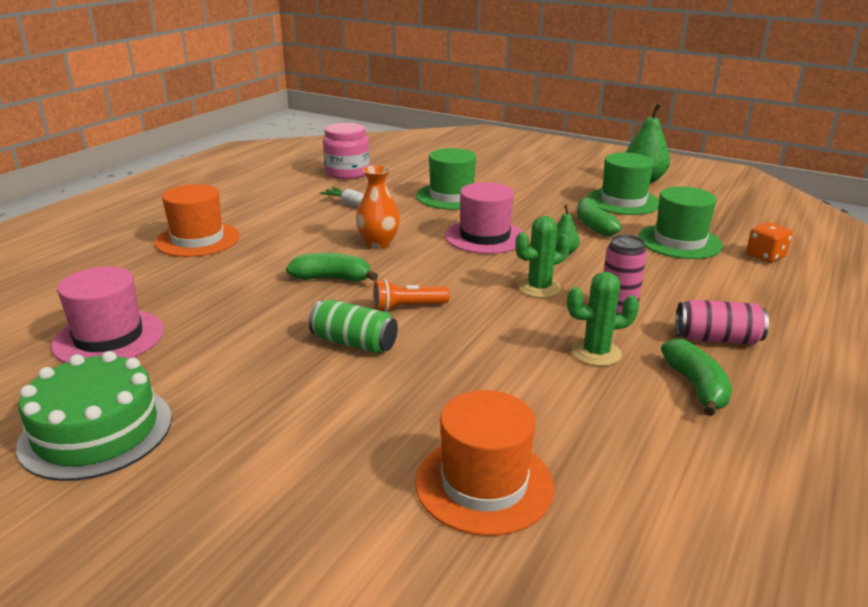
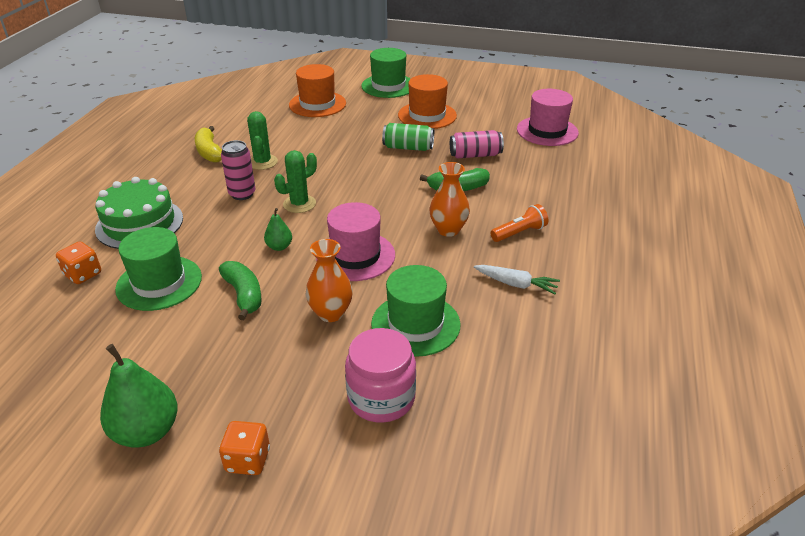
camera: 165 degrees right, 10 degrees up
green cake [16,351,172,481] -> green cake moved to [95,177,183,249]
orange hat [155,184,240,257] -> orange hat moved to [398,74,457,129]
pink jar [323,123,370,179] -> pink jar moved to [345,328,416,423]
orange flashlight [373,279,450,312] -> orange flashlight moved to [490,204,548,242]
green cactus [567,272,639,366] -> green cactus turned 75 degrees counterclockwise [247,111,278,170]
green hat [587,153,659,215] -> green hat moved to [361,48,411,98]
green banana [661,339,732,416] -> yellow banana [195,126,222,163]
pink can [675,299,769,345] -> pink can moved to [450,130,504,159]
none -> orange dice [219,421,270,475]
none -> orange vase [306,239,353,322]

